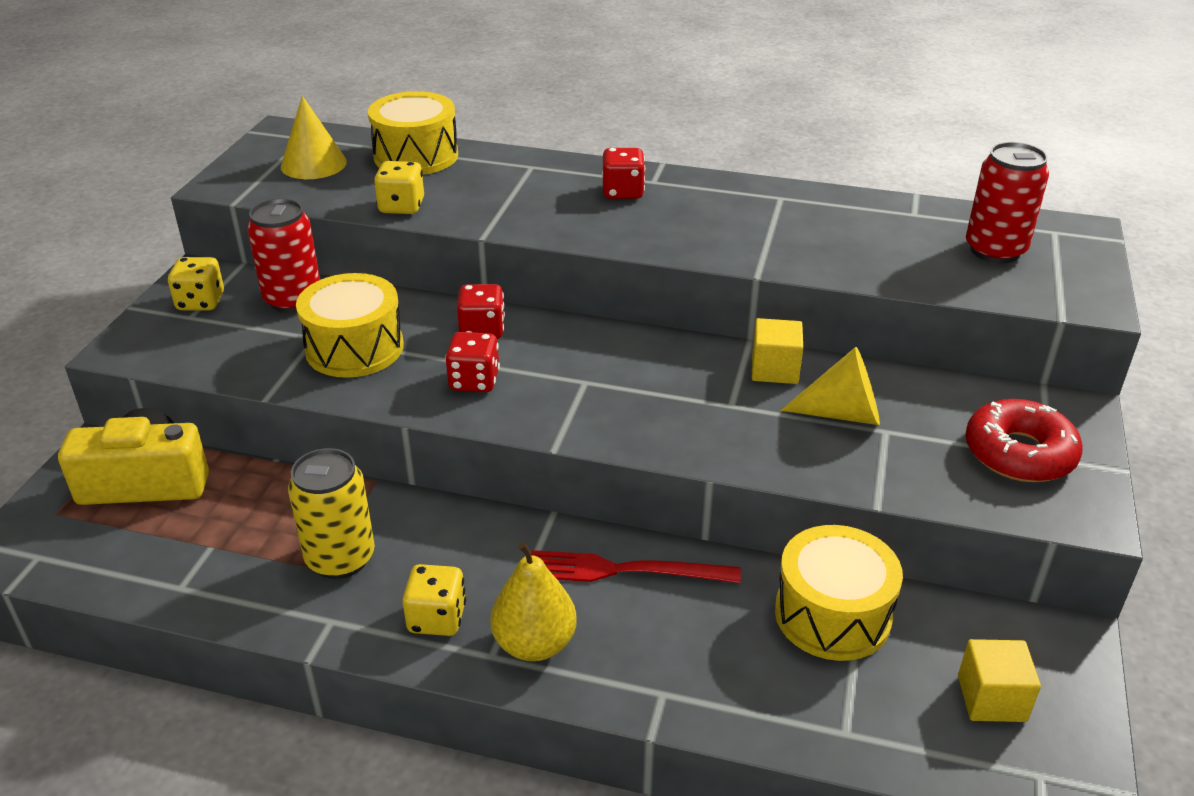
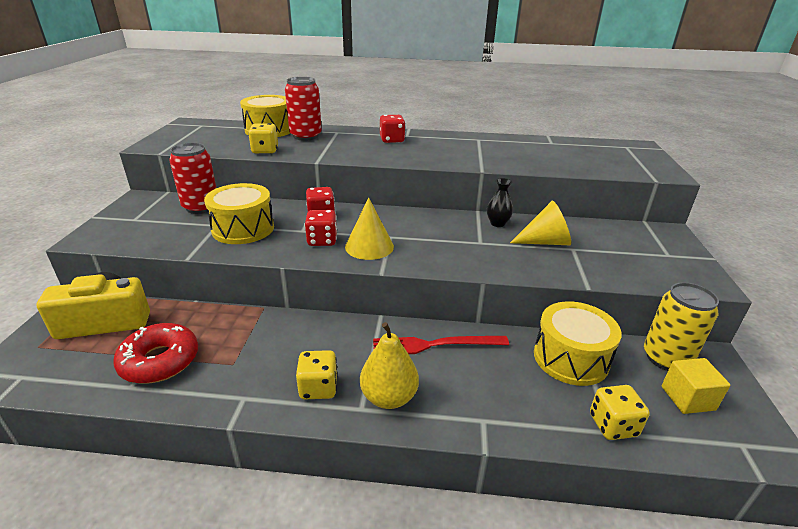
camera: 10 degrees left, 5 degrees down
yellow dice [168,257,224,310] -> yellow dice moved to [590,385,650,440]
yellow cone [281,96,347,179] -> yellow cone moved to [345,197,394,260]
yellow can [288,448,375,579] -> yellow can moved to [644,282,719,371]
yellow cube [752,318,803,384] -> black vase [487,178,513,227]
red donut [965,399,1083,482] -> red donut moved to [113,323,198,384]
red can [966,142,1049,263] -> red can moved to [285,77,322,141]

